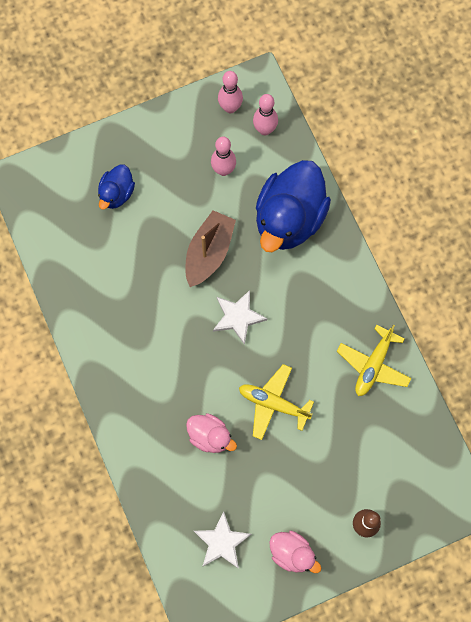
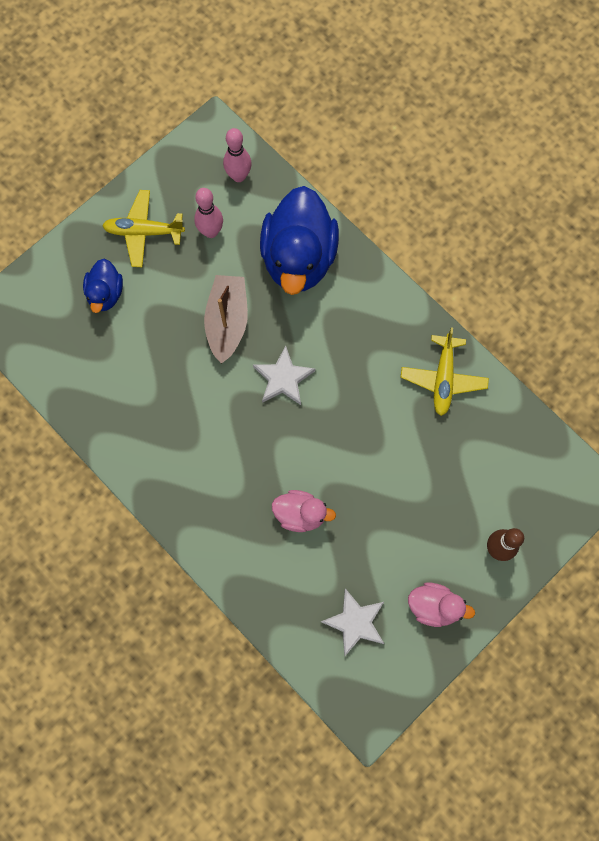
camera: 20 degrees left, 0 degrees up
pink bowling pin [218,71,243,113] -> none
yellow plane [239,364,314,440] -> yellow plane moved to [102,190,185,267]

